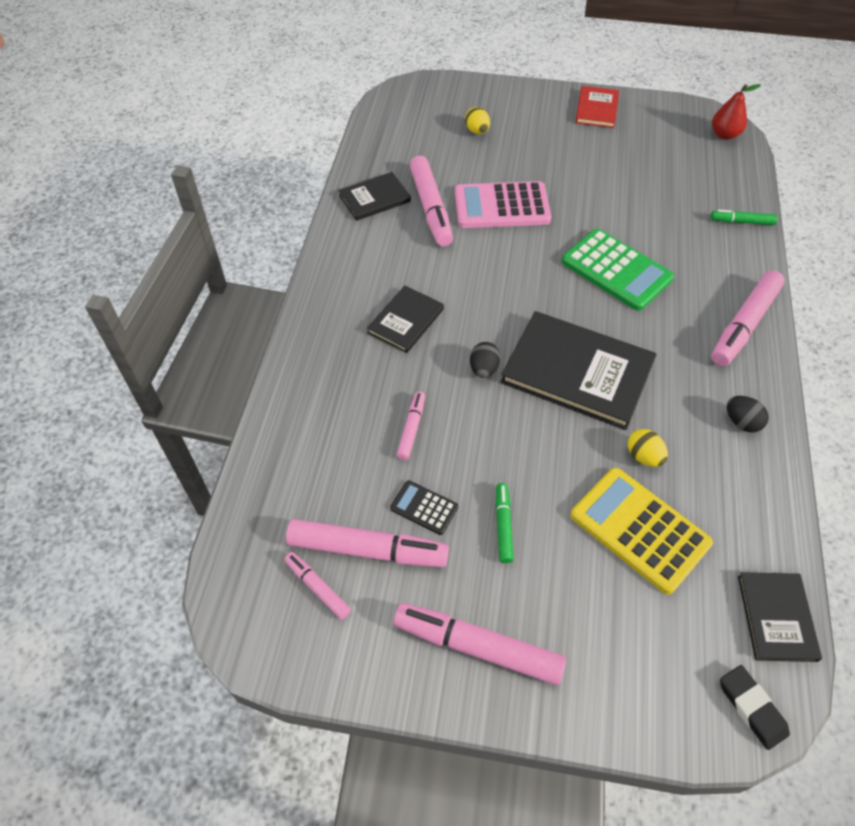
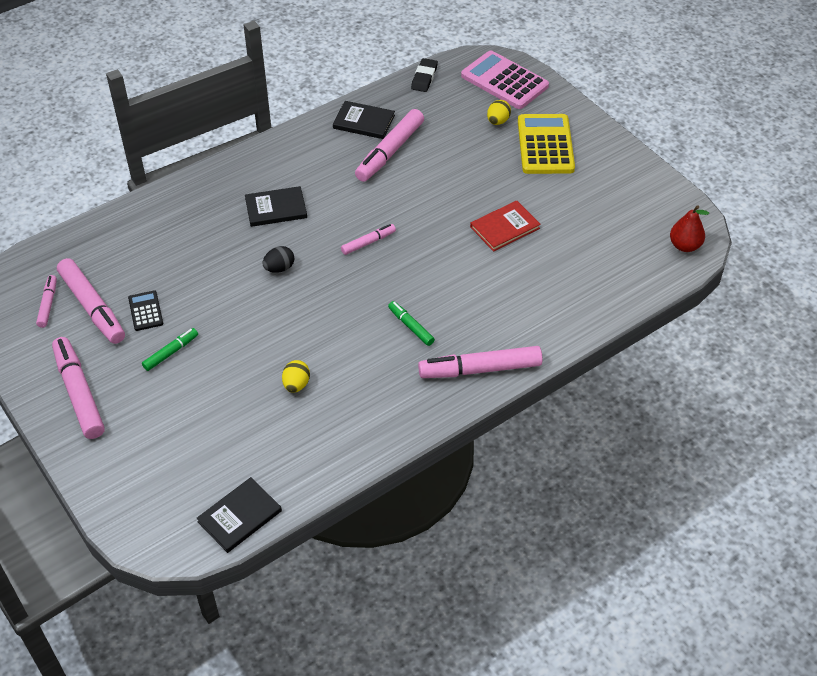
camera: 45 degrees right, 5 degrees down
pink marker [397,392,425,460] -> pink marker moved to [341,224,396,255]
pink calculator [455,181,551,228] -> pink calculator moved to [461,50,549,109]
black book [501,311,657,430] -> none
green calculator [561,229,674,311] -> none
yellow calculator [571,468,713,594] -> yellow calculator moved to [518,114,575,174]
red book [575,86,619,128] -> red book moved to [470,201,541,252]
green marker [710,210,778,225] -> green marker moved to [388,301,435,346]
black eraser [720,665,790,750] -> black eraser moved to [411,58,438,92]
black egg [727,396,769,432] -> none

